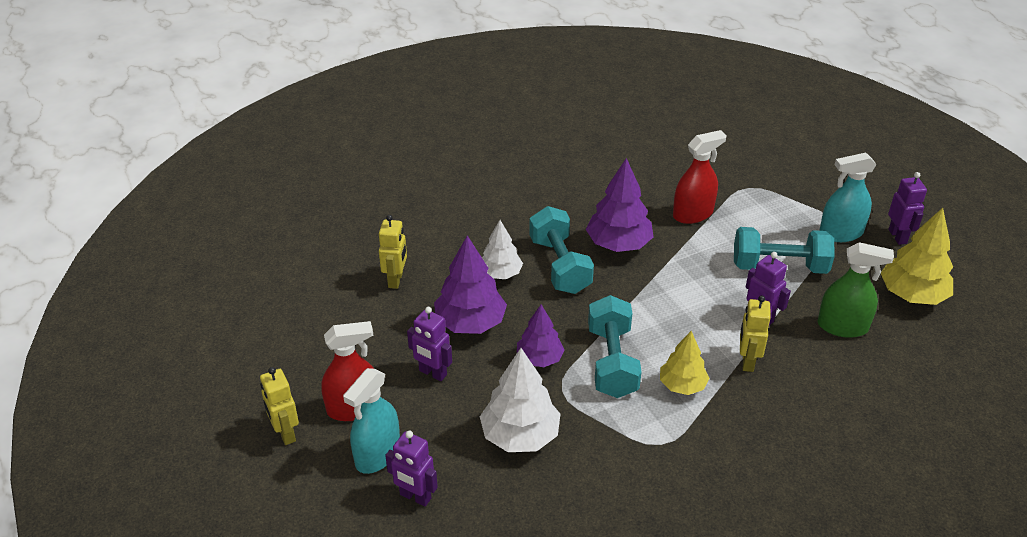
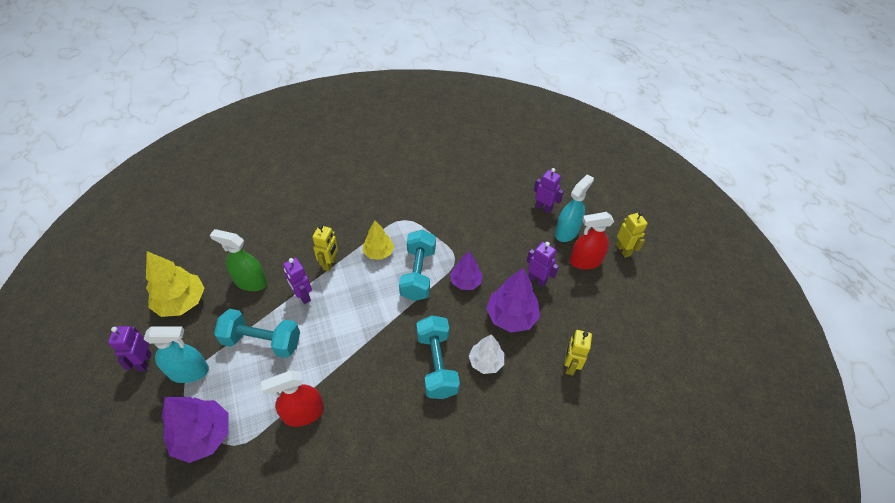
camera: 175 degrees left, 10 degrees up
white tree [480,348,560,452] -> none
purple tree [586,158,653,252] -> purple tree moved to [162,397,229,463]

